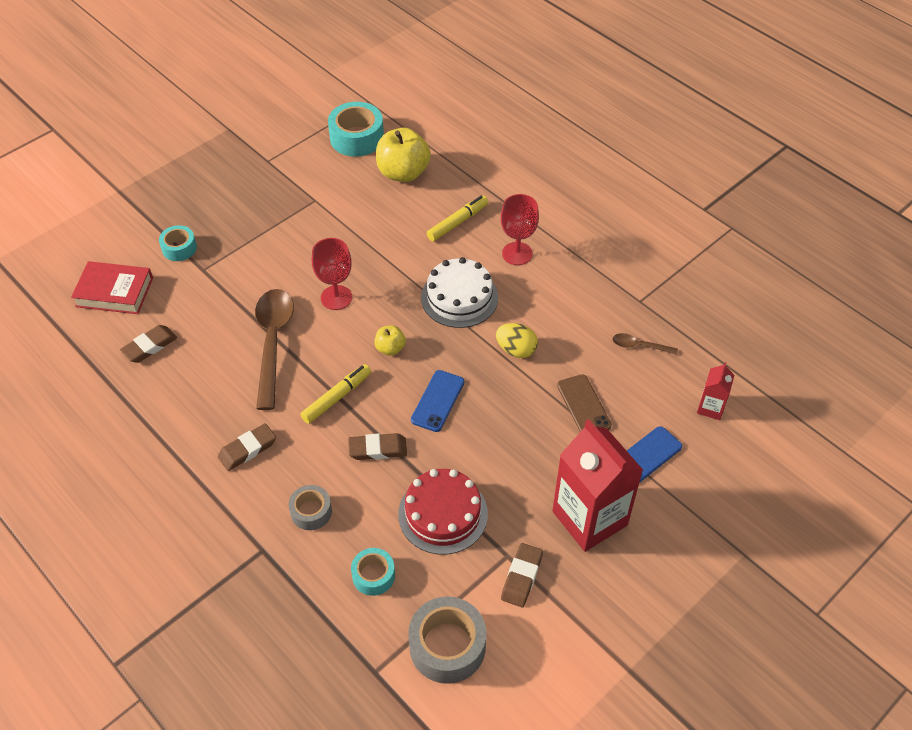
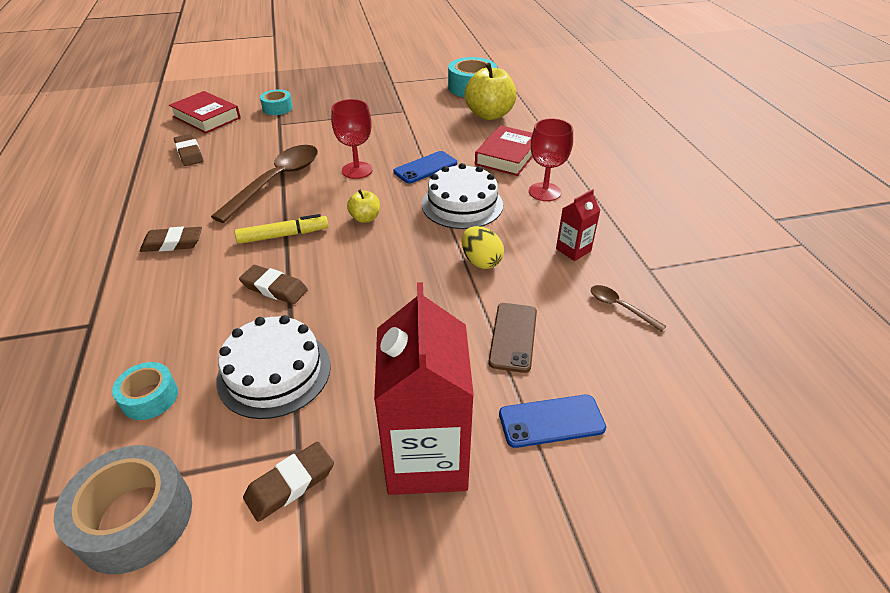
camera: 30 degrees right, 10 degrees down
brown eraser [120,325,177,363] -> brown eraser turned 75 degrees clockwise [174,134,203,166]
grey tape [289,485,332,530] -> none
red cake [398,469,488,555] -> white cake [216,315,331,419]
blue phone [411,370,464,432] -> blue phone moved to [393,151,457,184]
yellow marker [427,196,488,241] -> red book [475,125,533,176]
red carton [697,362,734,420] -> red carton moved to [556,189,601,261]

